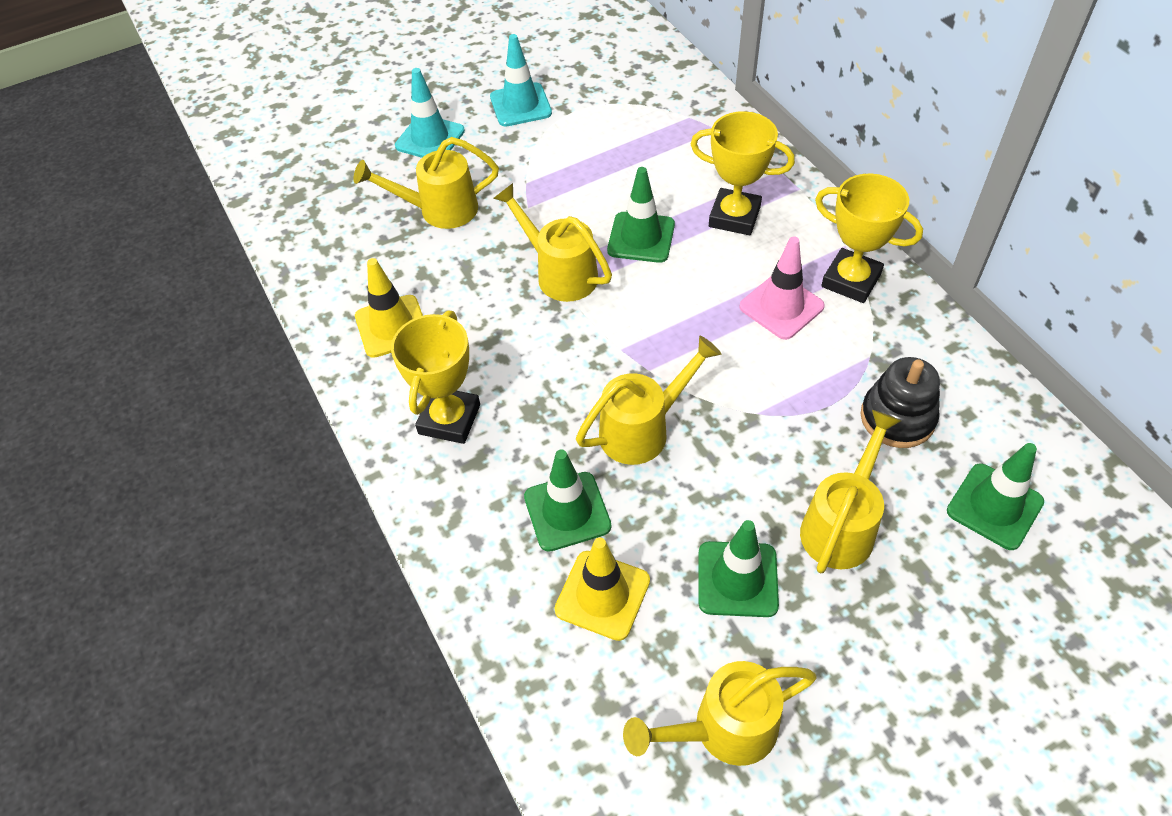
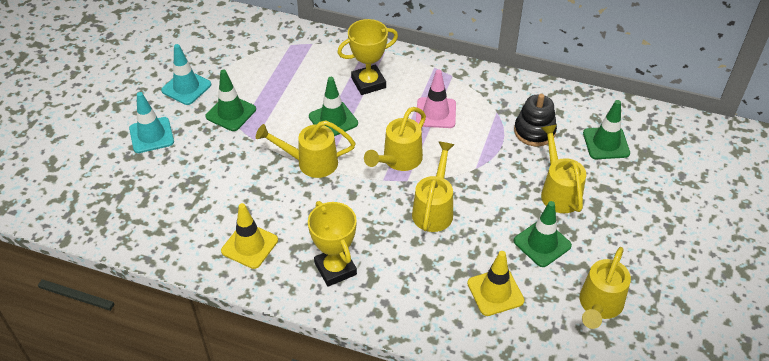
camera: 45 degrees left, 5 degrees down
yellow watering can [353,137,499,229] -> yellow watering can moved to [364,107,426,171]
green traffic cone [524,449,612,552] -> green traffic cone moved to [205,69,256,131]
yellow trophy [815,174,923,303] -> none

